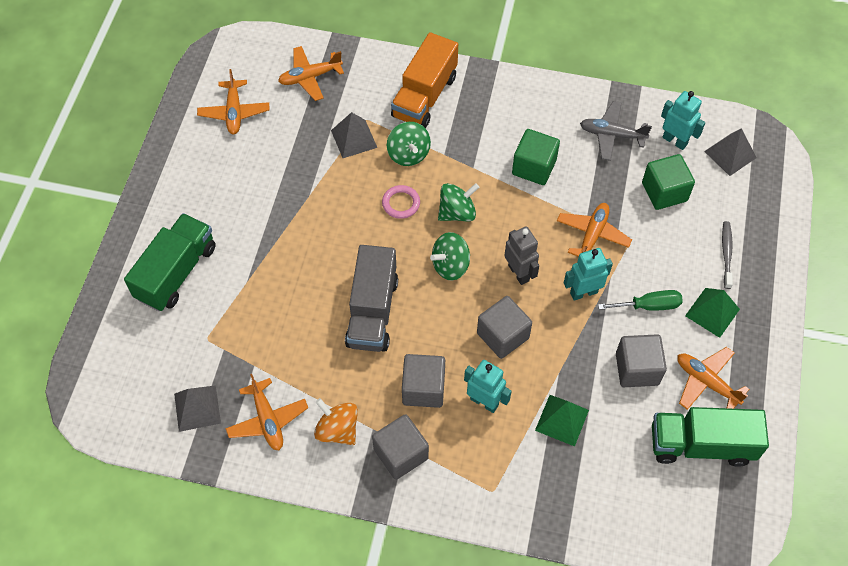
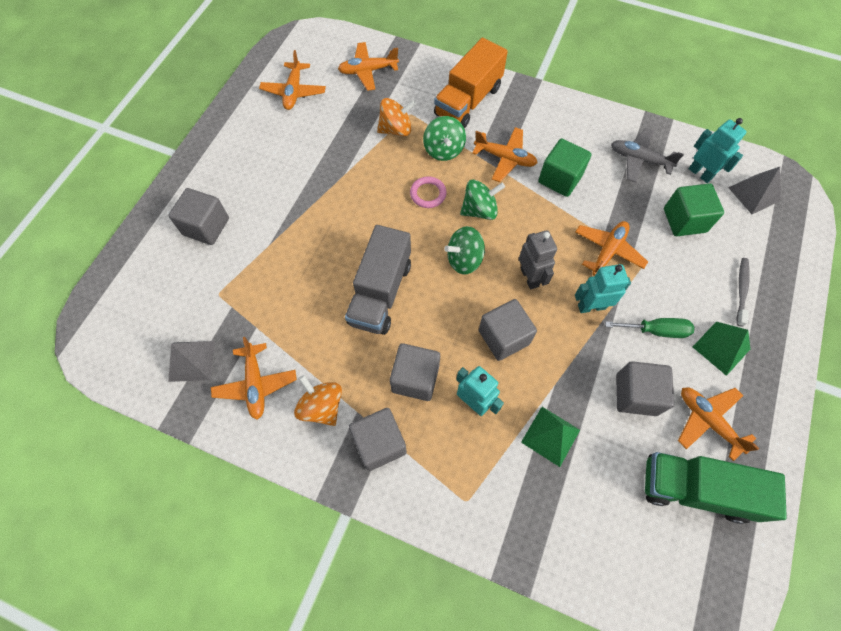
camera: 10 degrees right, 5 degrees up
green truck [124,213,216,311] -> grey cube [168,188,229,245]
grey pyramid [331,112,377,158] -> orange spinning top [377,98,416,136]
none -> orange plane [472,127,538,182]

